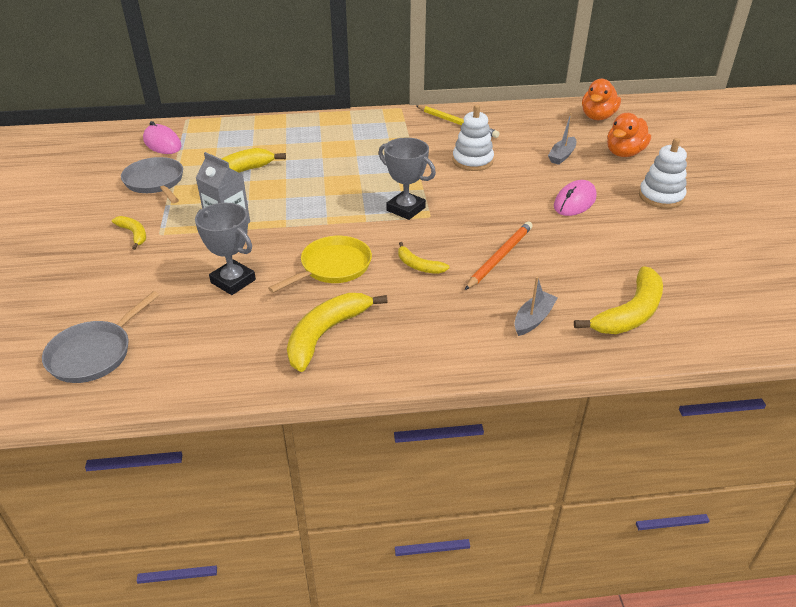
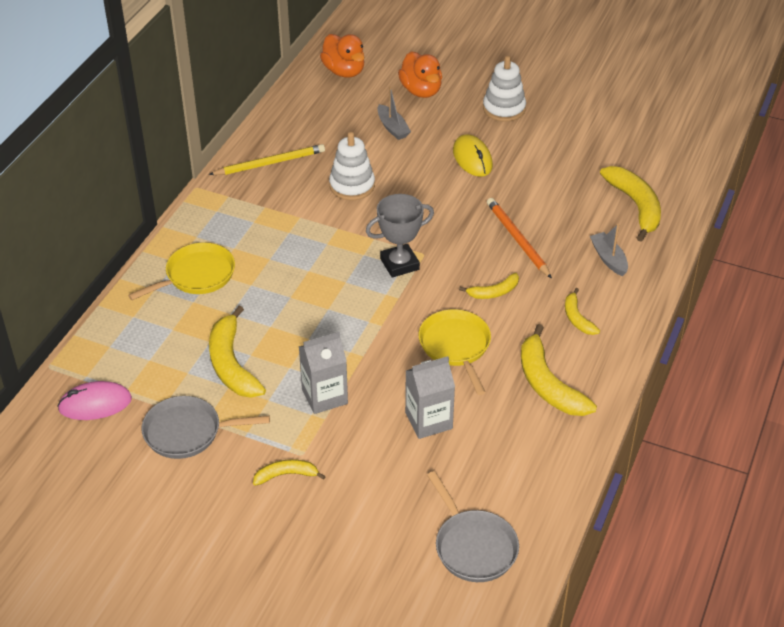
camera: 60 degrees left, 5 degrees up
grey trophy [195,203,256,295] -> grey carton [405,356,455,439]
pink mouse [554,180,597,216] -> yellow mouse [453,134,493,177]
none -> yellow pan [128,242,235,300]
none -> yellow banana [565,288,600,335]

